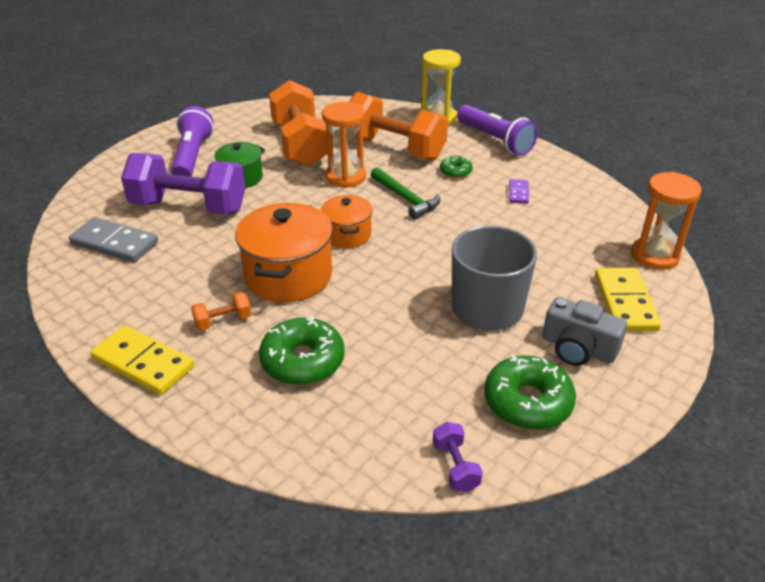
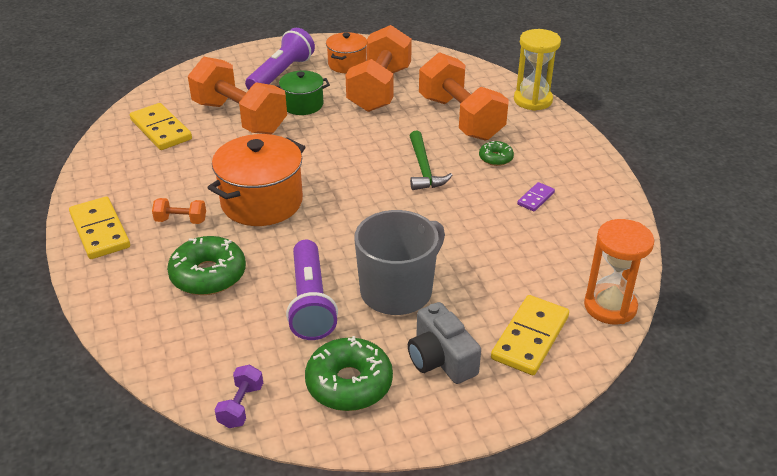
camera: 30 degrees right, 0 degrees up
grey domino [69,217,158,263] -> yellow domino [130,103,192,150]
purple dumbbell [121,153,246,215] -> orange dumbbell [188,57,287,134]
orange pot [321,195,373,248] -> orange pot moved to [326,32,367,73]
orange hourglass [322,102,366,188] -> none
purple flashlight [457,105,538,156] -> purple flashlight moved to [286,240,338,340]

